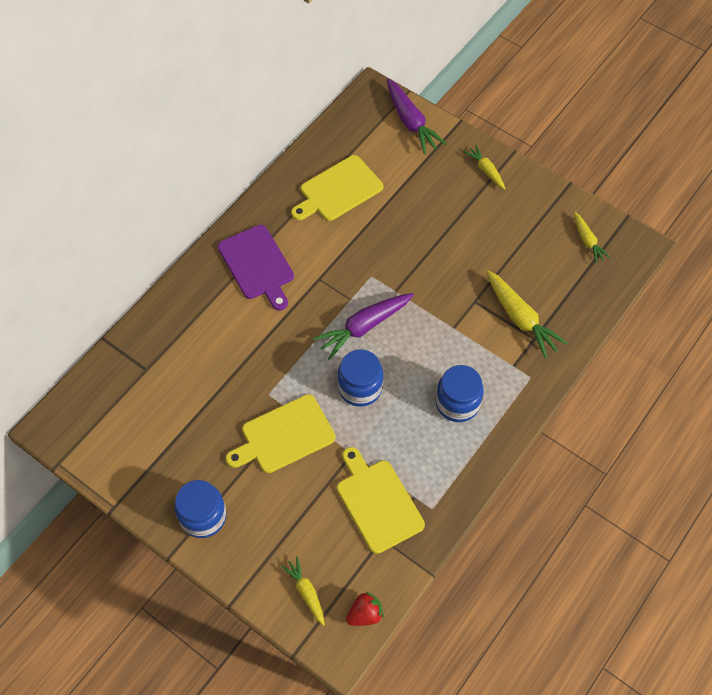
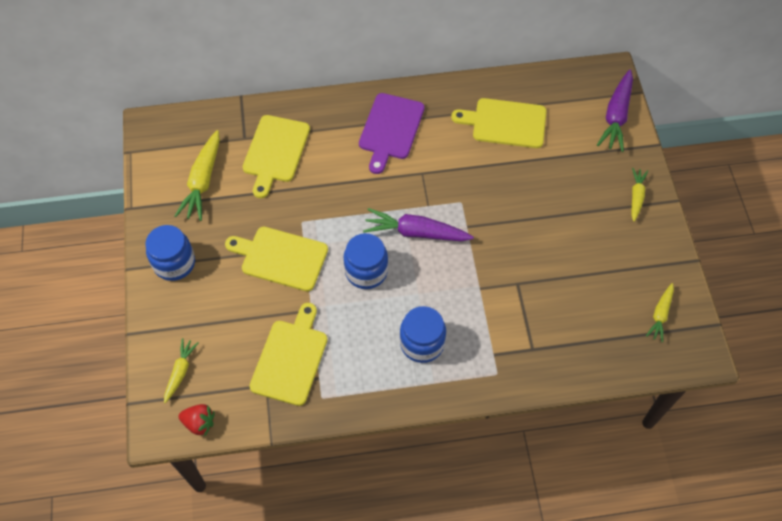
camera: 45 degrees right, 0 degrees up
yellow carrot [486,270,568,359] -> yellow carrot moved to [175,130,220,221]
none -> yellow cutting board [243,115,310,198]

